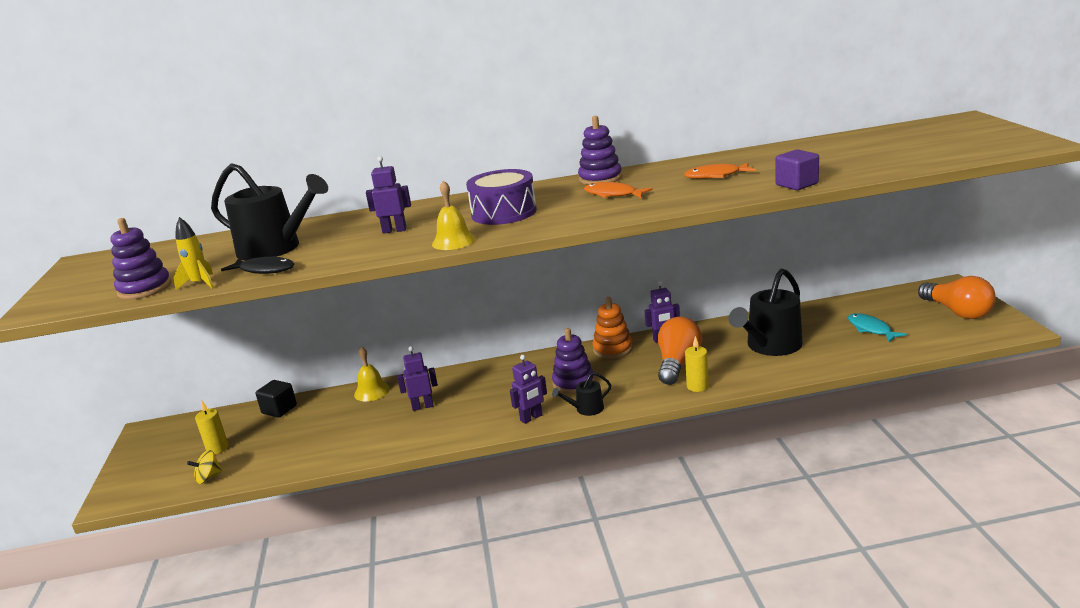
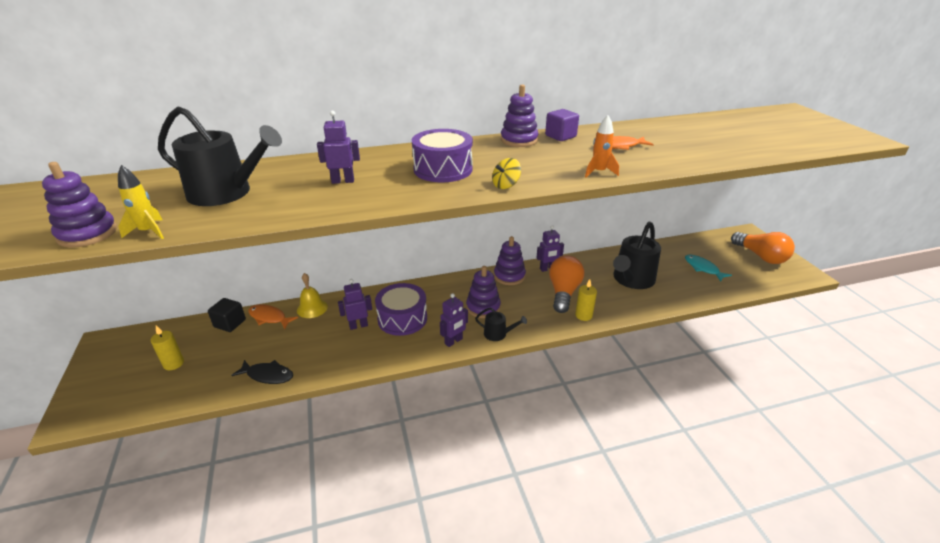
camera: 10 degrees left, 10 degrees up
yellow spinning top [187,450,222,484] -> yellow spinning top moved to [492,158,521,189]
black fish [221,256,294,274] -> black fish moved to [231,360,293,384]
yellow bell [432,180,476,250] -> none
black watering can [552,372,611,416] -> black watering can turned 135 degrees counterclockwise [475,308,527,341]
orange fish [584,182,653,198] -> orange fish moved to [248,304,298,330]
orange stacking toy [593,297,633,359] -> purple stacking toy [494,236,526,285]
purple cube [775,149,819,190] -> purple cube moved to [545,109,579,141]
none -> purple drum [375,283,427,336]
none -> orange rocket [585,115,619,178]

